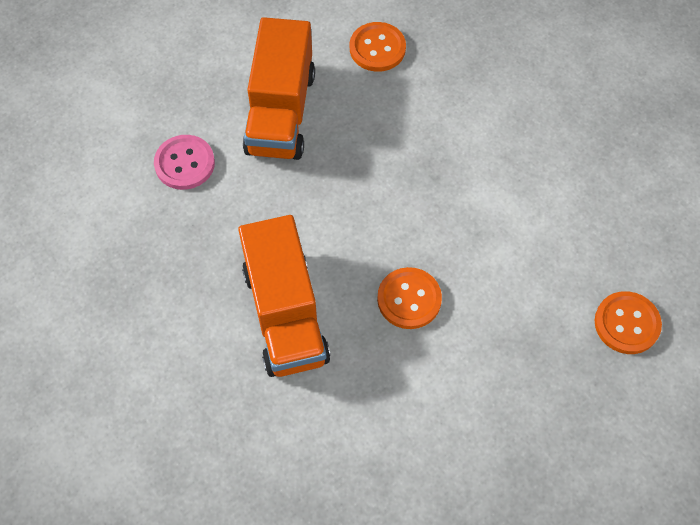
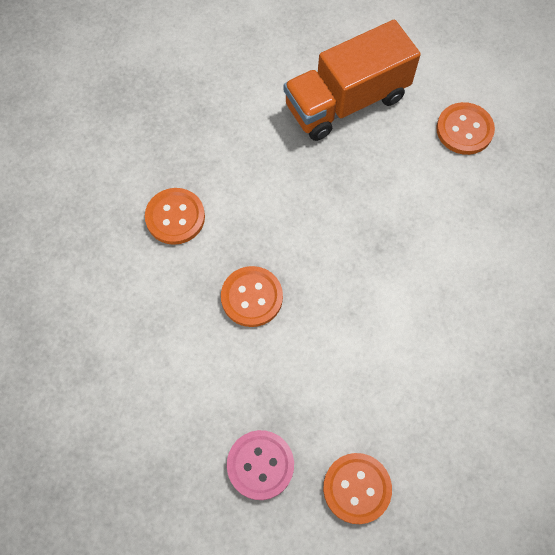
camera: 55 degrees right, 5 degrees up
pink button [154,135,215,190] -> pink button moved to [227,430,294,500]
orange truck [238,215,330,377] -> orange button [145,188,205,245]

